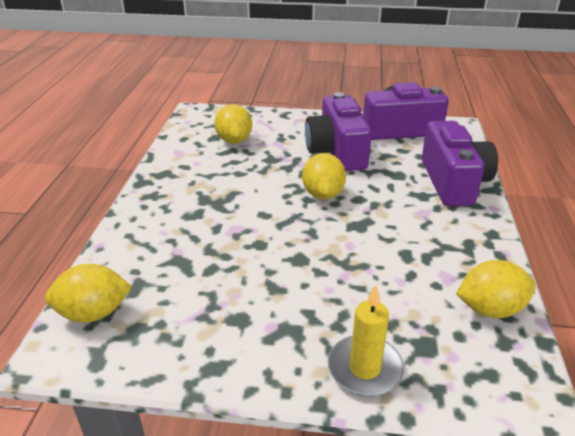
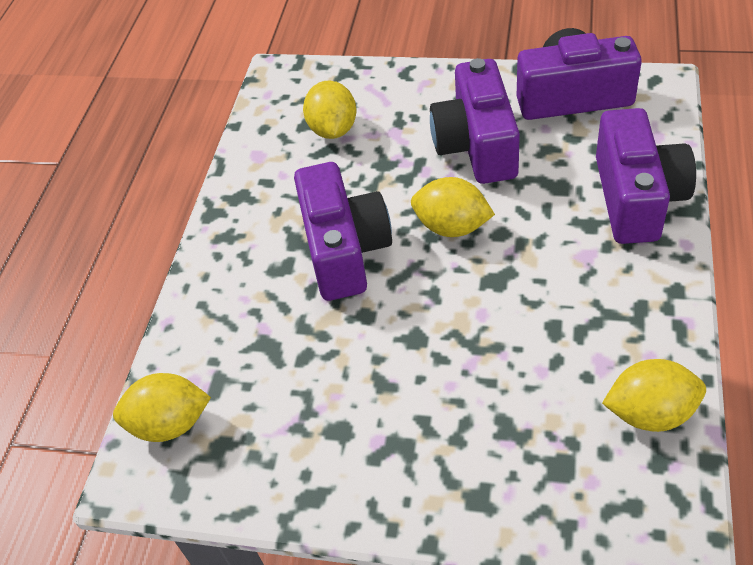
camera: 10 degrees right, 15 degrees up
yellow lemon [302,153,346,199] -> yellow lemon turned 75 degrees counterclockwise [411,177,495,237]
yellow candle [328,285,404,396] -> none
none -> purple camera [294,162,392,301]

